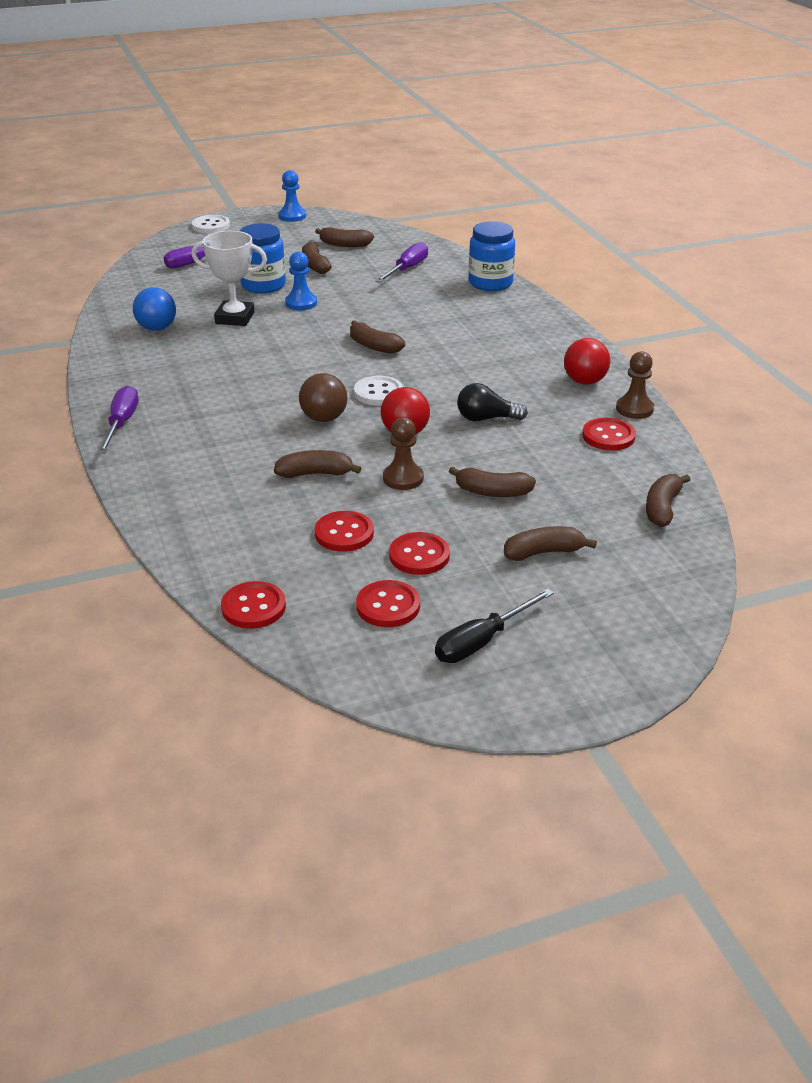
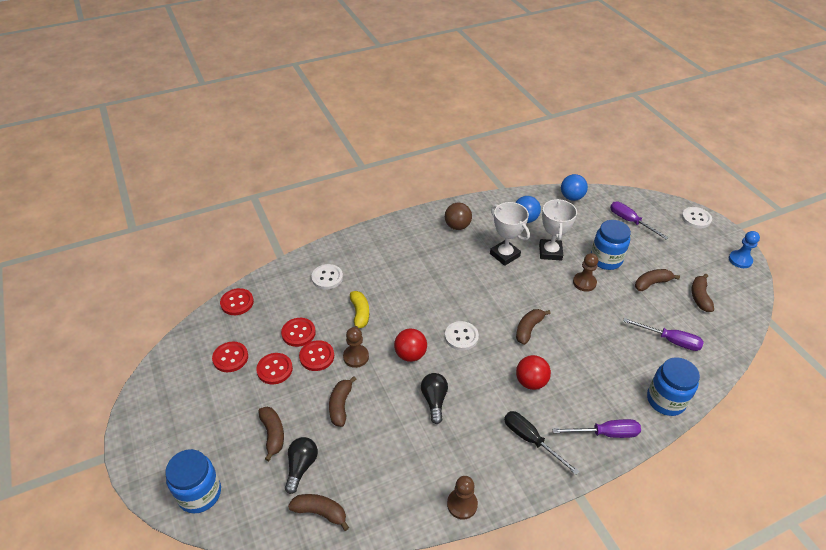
camera: 85 degrees right, 10 degrees up
purple screwdriver [98,385,139,454] -> purple screwdriver moved to [552,419,641,438]
brown banana [274,450,362,478] -> yellow banana [350,291,369,328]
blue pawn [285,252,317,310] -> brown pawn [573,253,598,292]
brown ball [299,373,347,422] -> brown ball moved to [445,203,472,230]
black screwdriver [435,588,554,663] -> black screwdriver moved to [504,411,579,475]
red ball [564,338,610,385] -> red ball moved to [516,355,551,390]
red button [582,418,636,451] -> red button moved to [299,340,334,371]
none -> blue jar [165,449,221,513]
none -> black light bulb [285,437,318,494]
none -> white button [311,264,343,289]
none -> white trophy [490,202,530,266]
none -> blue ball [561,174,588,201]

